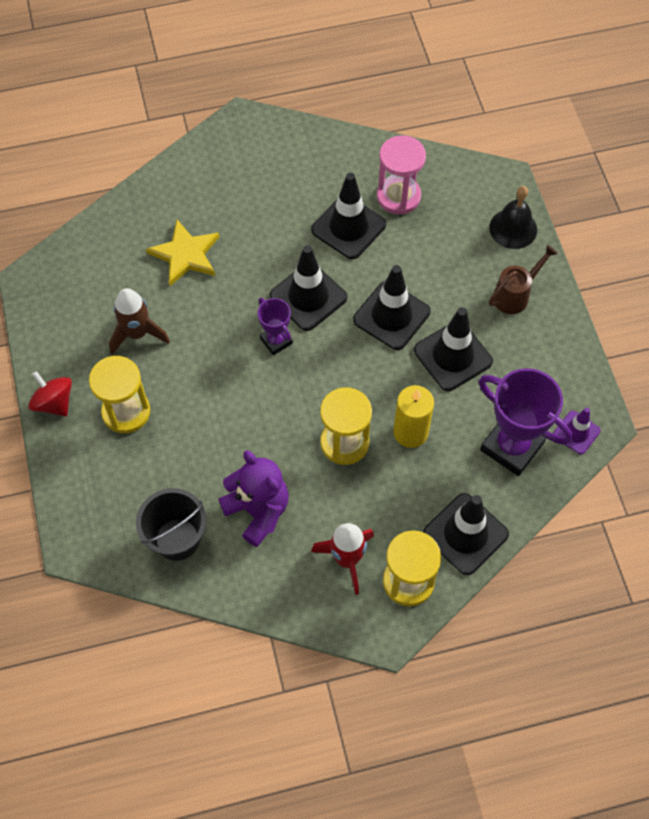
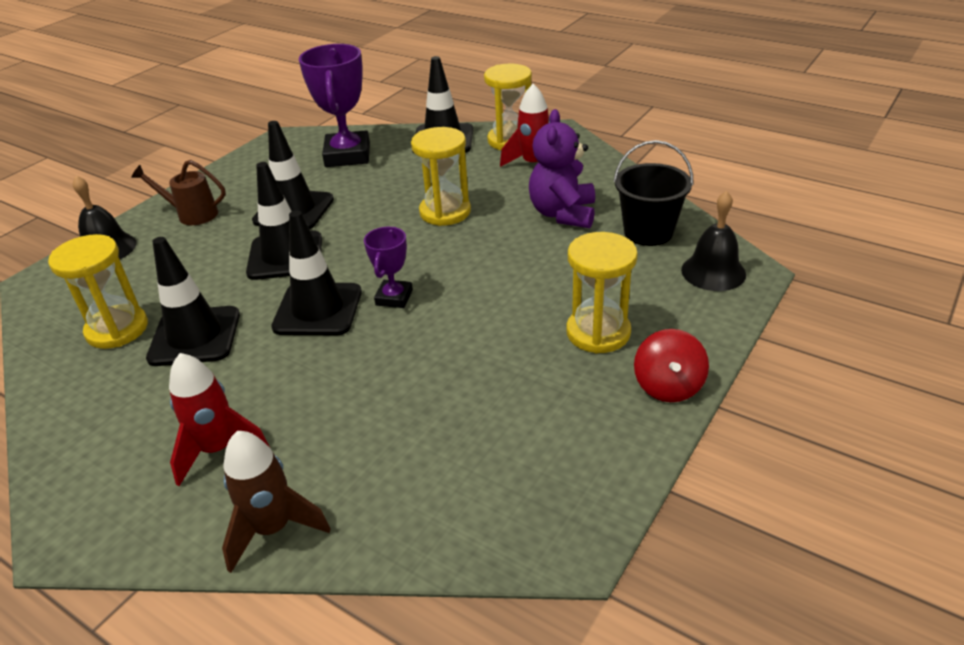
camera: 130 degrees left, 25 degrees down
brown rocket [109,288,170,355] -> brown rocket moved to [222,431,331,573]
yellow star [146,220,219,286] -> none
pink hourglass [377,135,426,214] -> yellow hourglass [48,234,148,349]
yellow candle [393,385,434,448] -> none
purple traffic cone [553,408,600,455] -> none
none -> red rocket [169,353,270,486]
none -> black bell [681,191,746,291]

